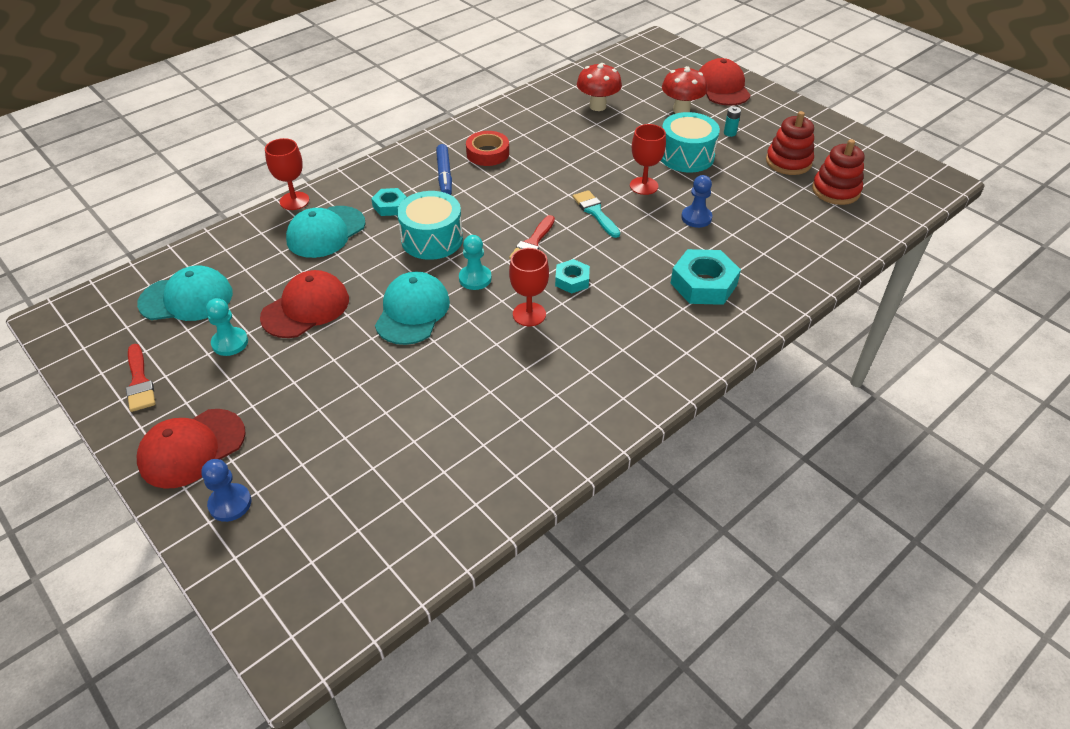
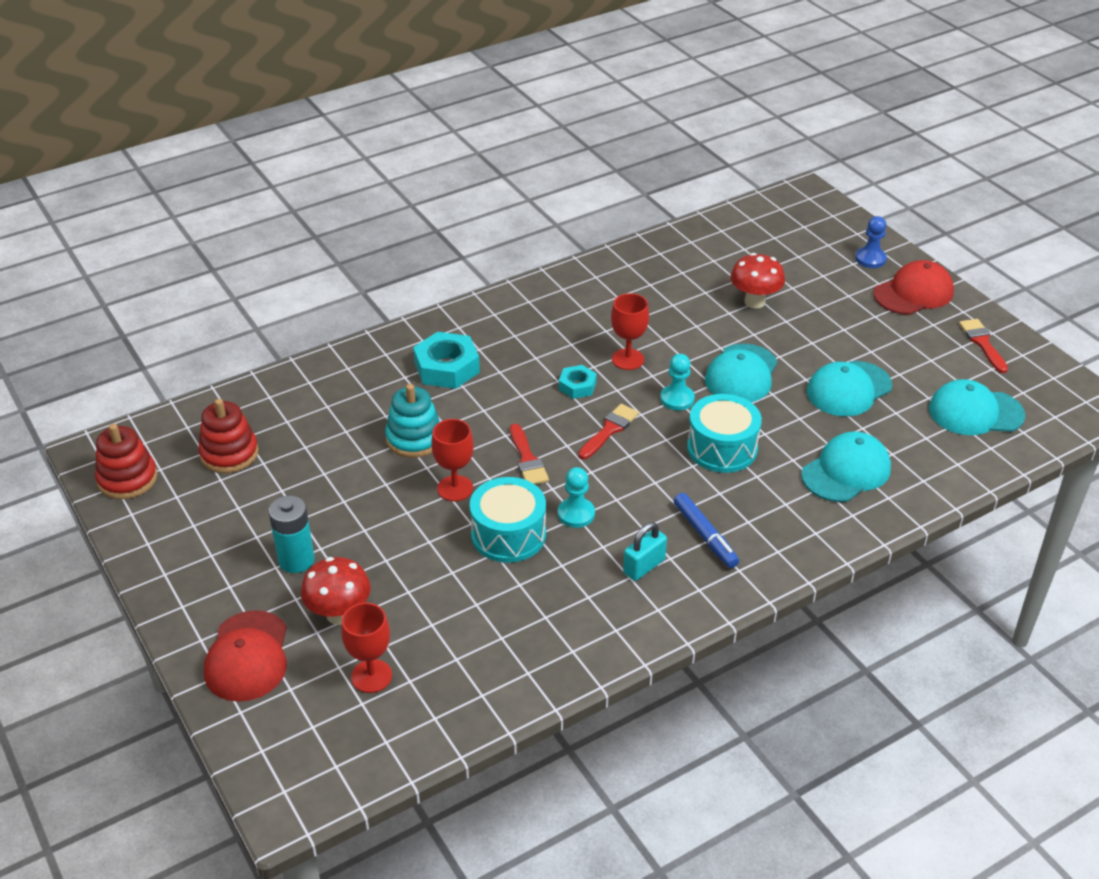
camera: 170 degrees left, 5 degrees down
turquoise pawn [206,298,248,356] -> turquoise pawn moved to [558,467,595,528]
red cap [260,270,349,338] -> turquoise cap [807,361,892,416]
red goblet [265,138,309,210] -> red goblet moved to [341,603,392,693]
turquoise nut [371,188,407,216] -> none
blue marker [436,144,452,195] -> blue marker turned 150 degrees clockwise [674,493,739,568]
red tape [466,131,509,166] -> turquoise padlock [623,522,667,581]
turquoise brush [573,190,620,238] -> red brush [510,424,549,485]
red mushroom [577,63,622,111] -> red mushroom moved to [730,253,785,309]
turquoise drum [661,112,720,172] -> turquoise drum moved to [470,477,546,563]
blue pawn [681,175,712,228] -> turquoise stacking toy [385,384,440,458]
turquoise battery [724,106,741,137] -> turquoise battery [269,496,314,573], size x1.97
red stacking toy [766,111,814,175] -> red stacking toy moved to [95,424,158,499]

